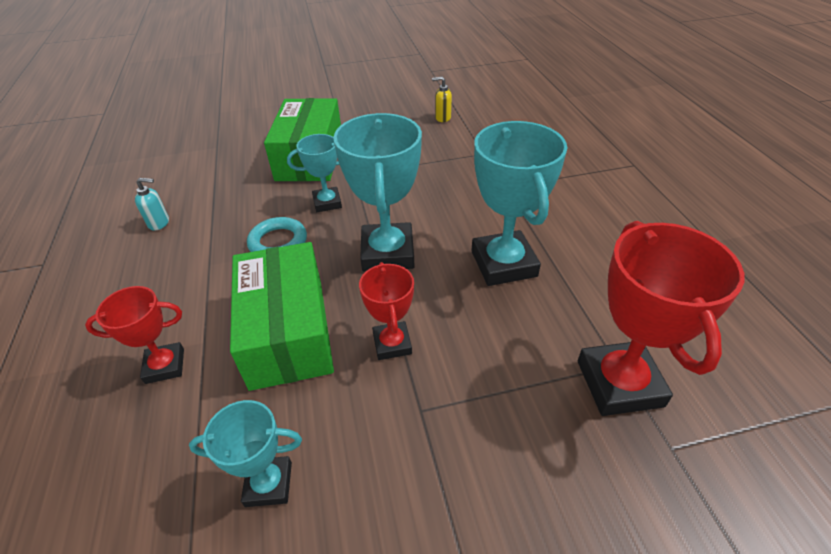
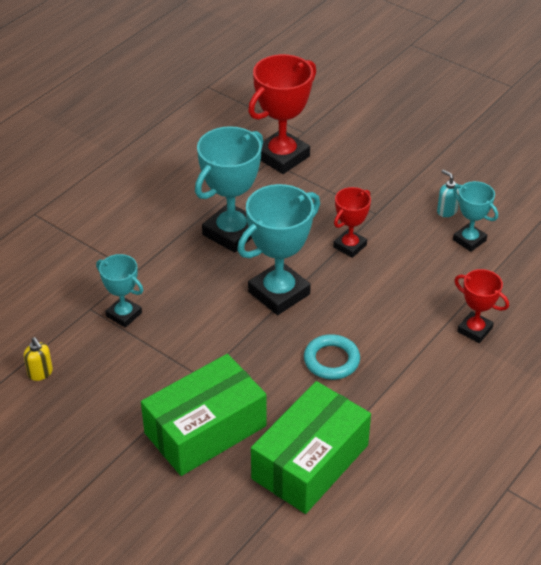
camera: 130 degrees left, 0 degrees up
turquoise soap dispenser [135,178,169,231] -> turquoise soap dispenser moved to [437,170,460,217]
green box [230,242,334,391] -> green box moved to [251,381,371,514]
turquoise trophy [287,134,342,212] -> turquoise trophy moved to [96,254,143,328]

